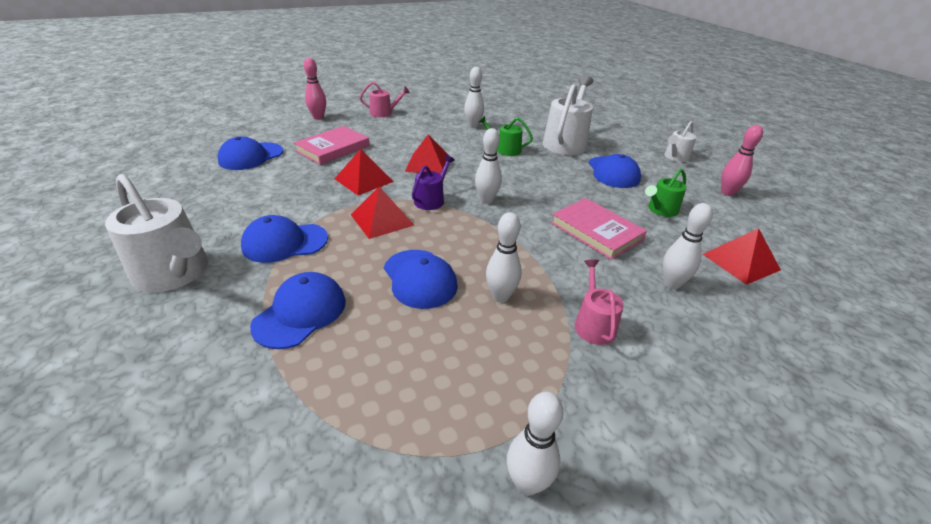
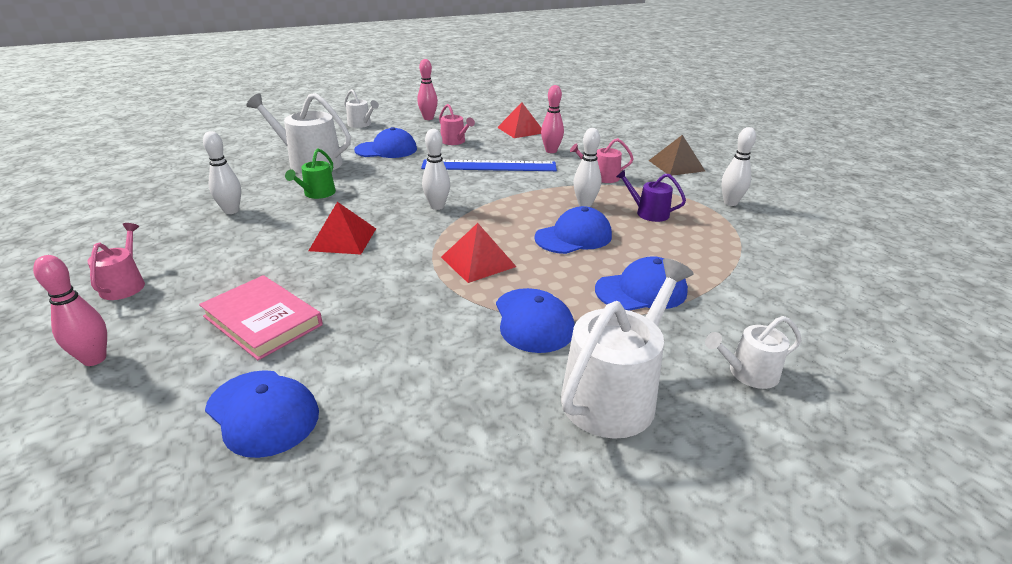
camera: 90 degrees left, 5 degrees down
blue cap [250,272,346,349] -> blue cap turned 135 degrees clockwise [595,256,688,311]
red pyramid [335,149,394,195] -> none
purple watering can [412,155,455,210] -> purple watering can moved to [616,169,686,222]
pink book [551,198,647,260] -> blue ruler [421,159,557,171]
green watering can [645,169,686,217] -> pink watering can [439,104,475,145]
white bowling pin [663,203,713,289] -> pink bowling pin [541,85,564,153]
none -> brown pyramid [649,135,705,176]
none -> white watering can [705,316,801,389]

